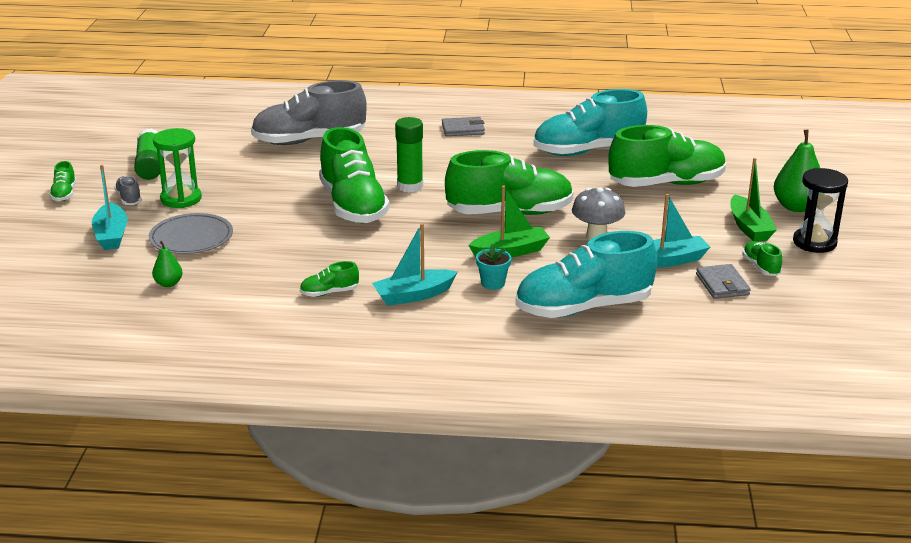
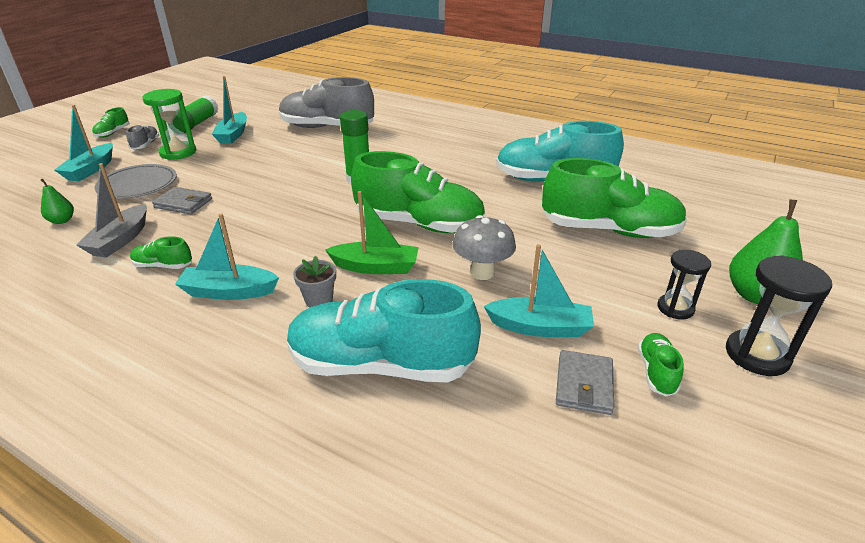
camera: 25 degrees right, 5 degrees up
green shoe [319,127,390,223] -> none
grey wallet [442,117,485,136] -> grey wallet moved to [152,187,212,214]
turquoise flower pot [476,244,511,290] -> grey flower pot [293,256,336,308]
green boat [730,158,777,242] -> black hourglass [657,250,711,320]
none -> grey boat [76,163,147,258]
none -> turquoise boat [212,76,247,144]

